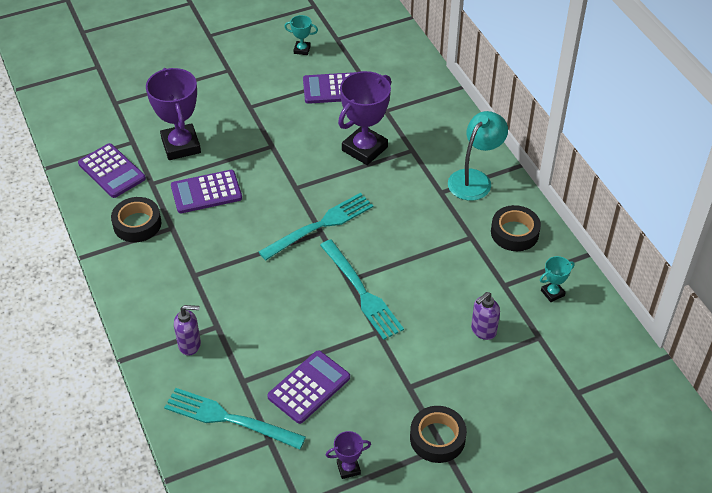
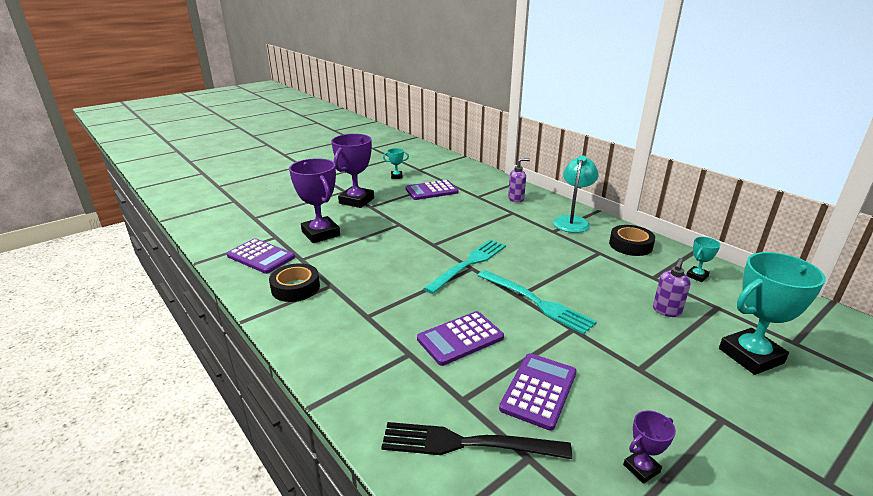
camera: 15 degrees left, 20 degrees down
turquoise fork [164,388,306,450] -> black fork [381,422,572,459]
purple calculator [171,170,242,213] -> purple calculator moved to [417,311,504,366]
purple soap dispenser [174,305,201,356] -> purple soap dispenser moved to [508,158,530,202]
purple trophy [338,71,391,165] -> purple trophy moved to [331,134,374,208]
black tape [410,406,467,463] -> none
none -> turquoise trophy [719,252,826,375]

